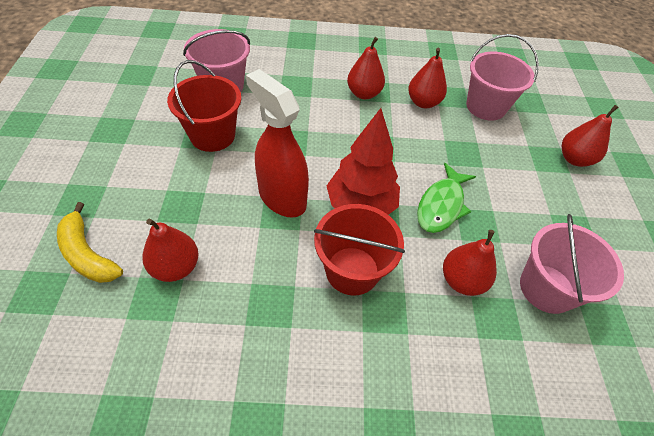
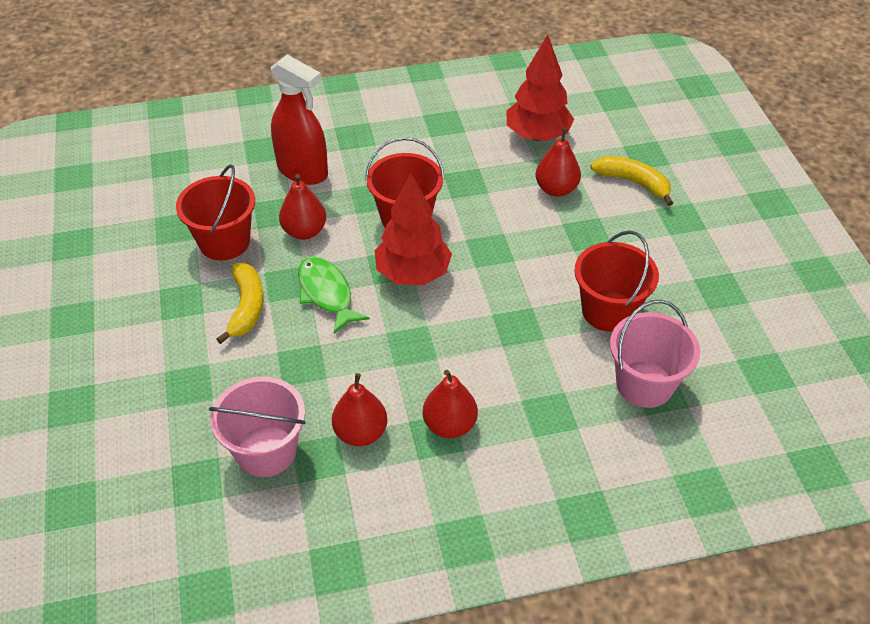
camera: 170 degrees right, 5 degrees down
red spray bottle [246,69,309,218] -> red spray bottle moved to [270,55,328,185]
green fish [417,163,476,233] -> green fish turned 45 degrees counterclockwise [298,256,370,334]
pink bucket [520,214,624,314] -> red bucket [176,164,255,260]
red pear [561,105,619,167] -> none
none -> yellow banana [216,263,264,344]
none -> red tree [506,35,574,141]

